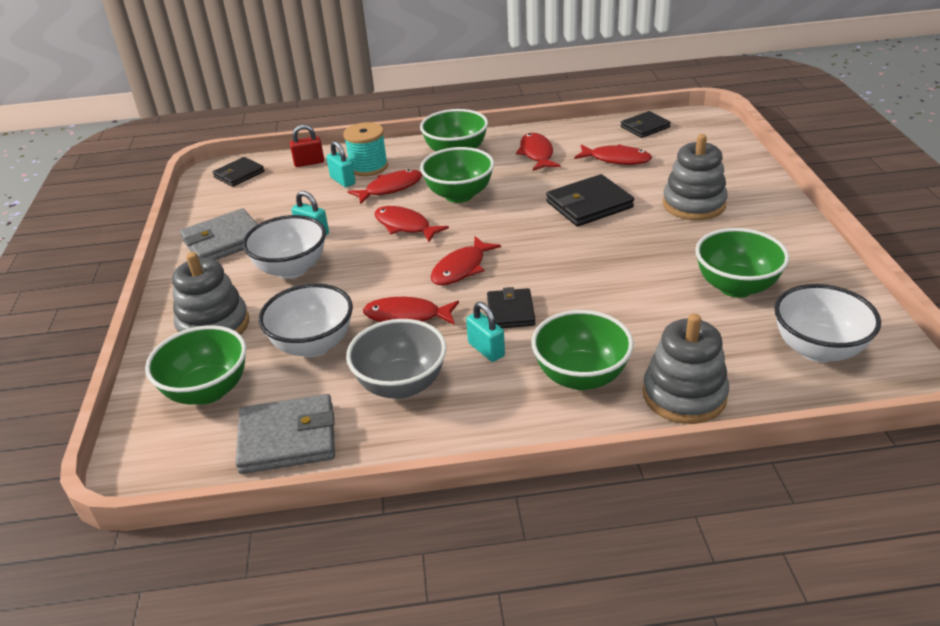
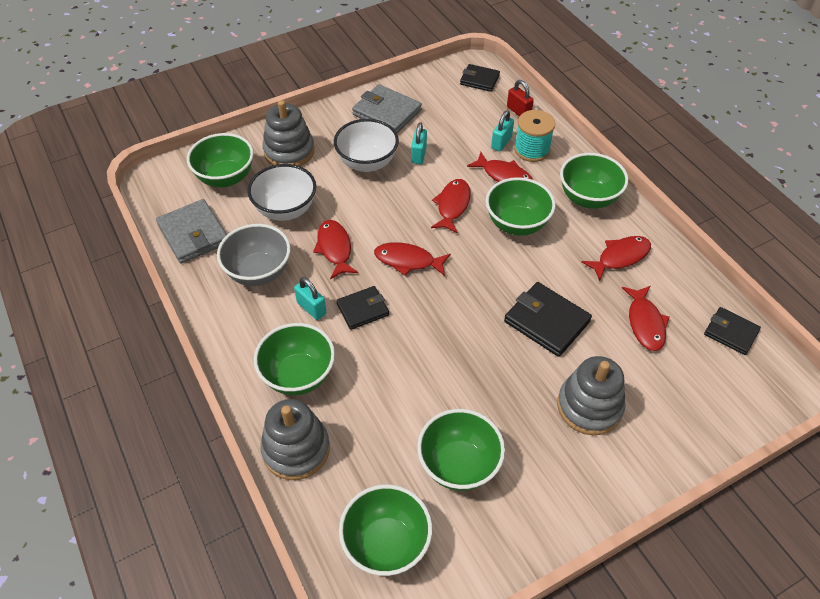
camera: 65 degrees right, 15 degrees up
turquoise padlock [466,302,505,362] -> turquoise padlock turned 75 degrees counterclockwise [294,277,326,320]
white bowl [774,284,881,363] -> green bowl [339,484,432,576]

